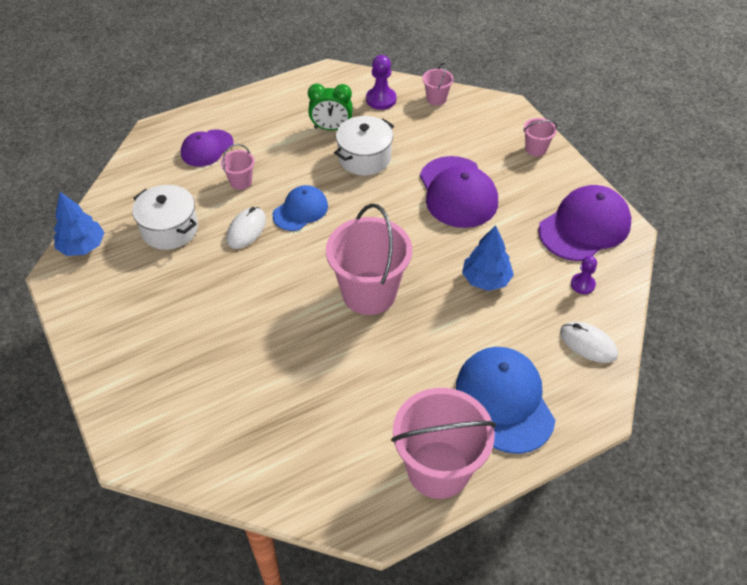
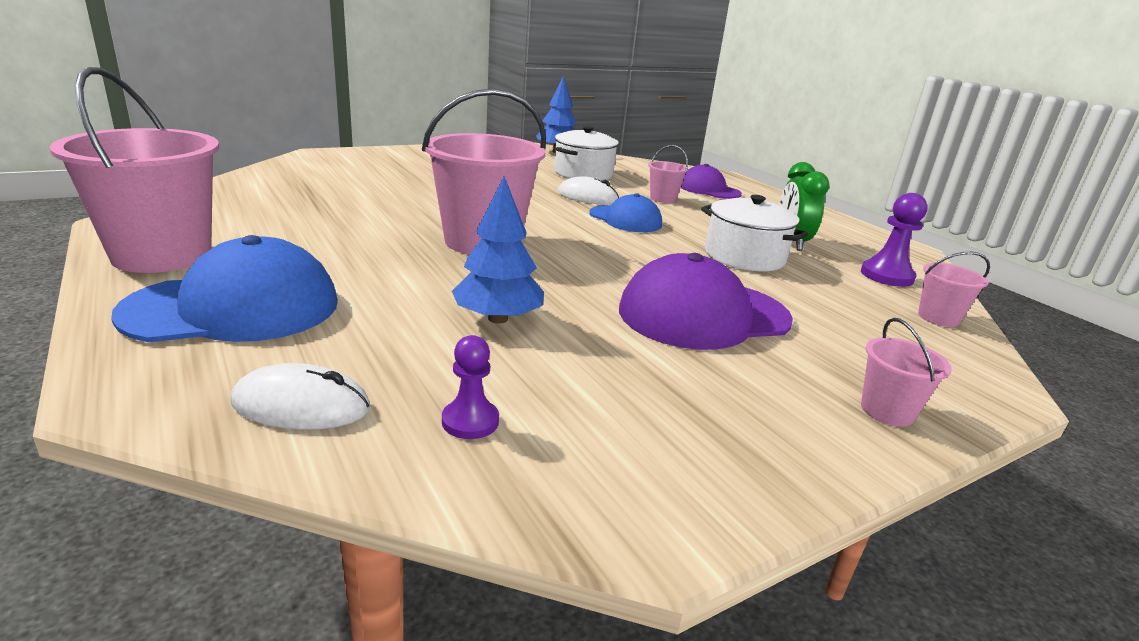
camera: 85 degrees right, 25 degrees down
purple cap [538,185,632,261] -> none
white mouse [560,322,618,363] -> white mouse turned 60 degrees clockwise [230,363,370,430]

